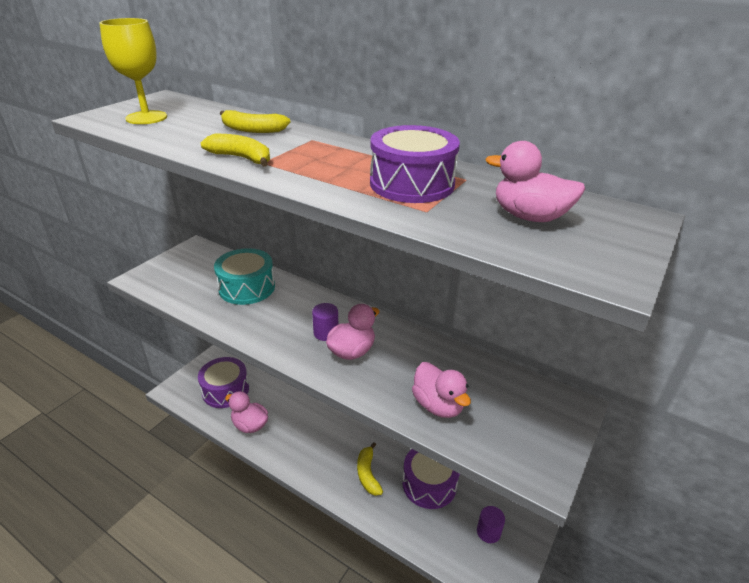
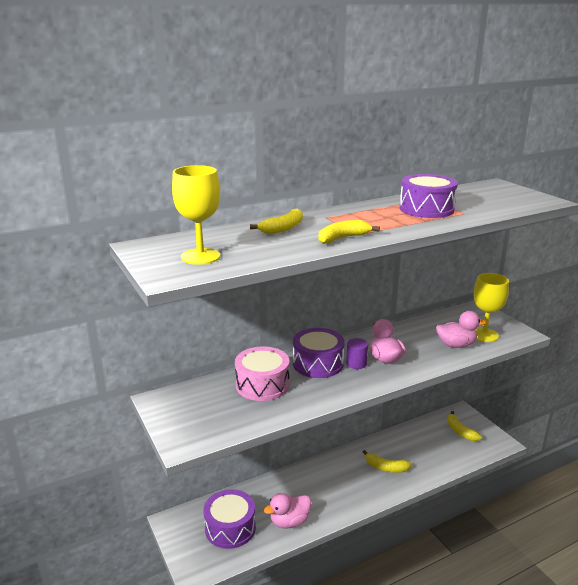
camera: 60 degrees left, 10 degrees down
turquoise drum [214,248,275,305] -> pink drum [235,346,289,401]
purple drum [402,449,460,509] -> purple drum moved to [293,328,345,378]
purple cylinder [477,506,505,543] -> yellow banana [447,411,482,441]
pink duck [486,141,585,222] -> none
none -> yellow goblet [474,273,509,342]

